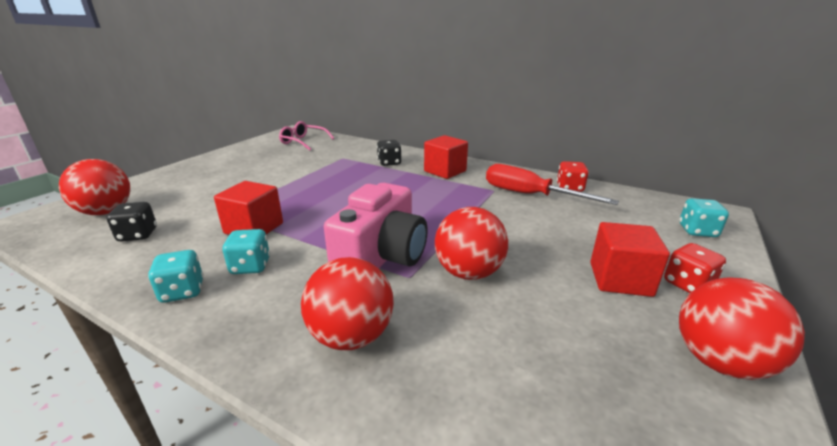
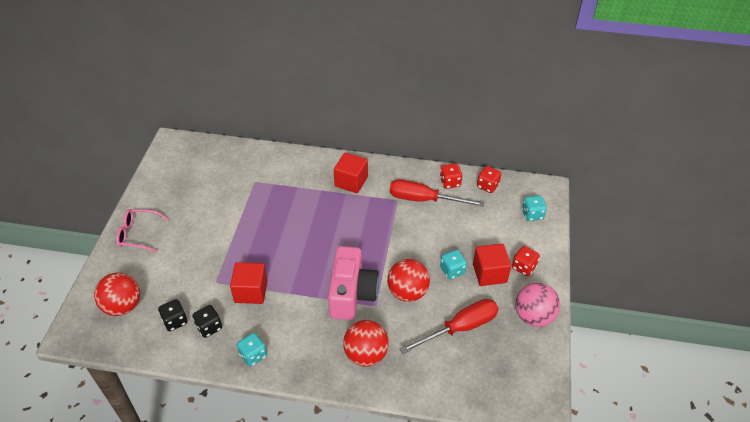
camera: 20 degrees left, 20 degrees up
turquoise dice [223,229,270,274] -> turquoise dice moved to [440,250,467,279]
pink glasses [279,121,334,150] -> pink glasses moved to [116,209,168,252]
black dice [377,140,401,166] -> black dice moved to [193,305,222,338]
red ball [679,278,805,380] -> pink ball [515,283,560,327]
none -> red screwdriver [399,299,499,354]
none -> red dice [477,166,501,193]

